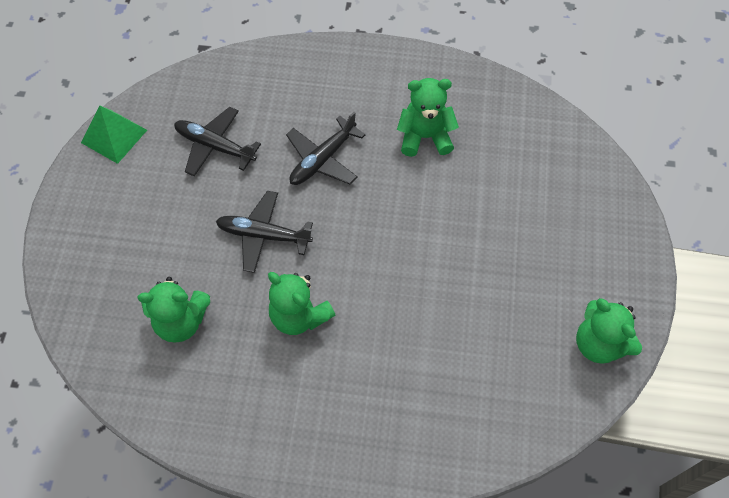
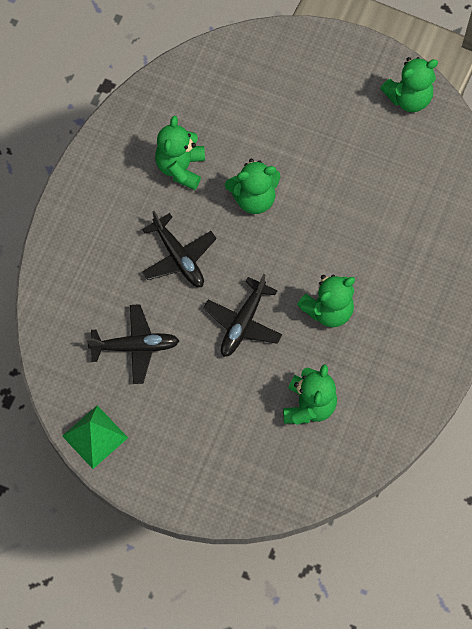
camera: 75 degrees left, 5 degrees up
black plane [174,107,261,176] -> black plane turned 135 degrees counterclockwise [86,304,179,384]
none -> green teddy bear [225,159,281,214]

